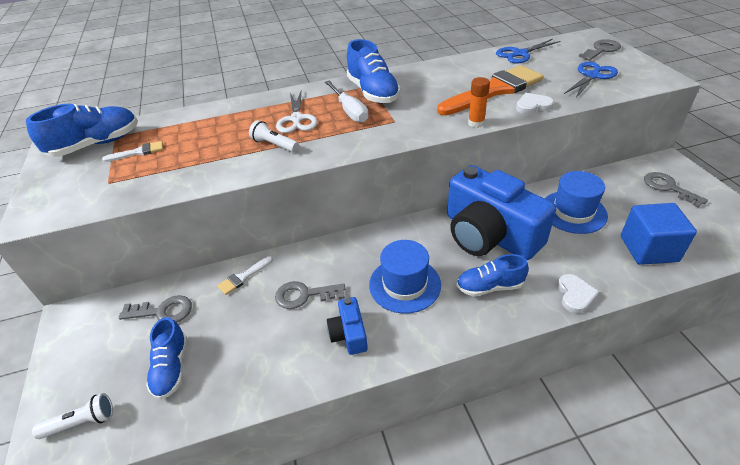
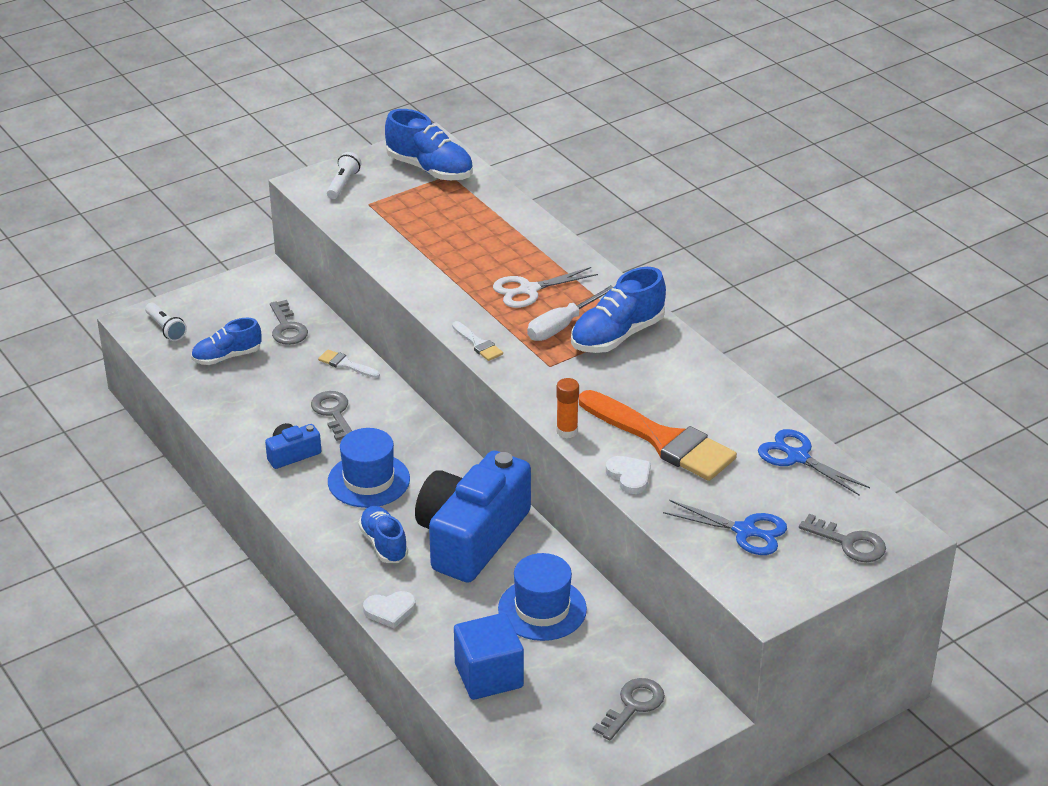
camera: 70 degrees right, 5 degrees down
white brush [102,141,163,162] -> white brush moved to [452,321,503,361]
white flashlight [249,120,299,152] -> white flashlight moved to [327,152,361,199]

